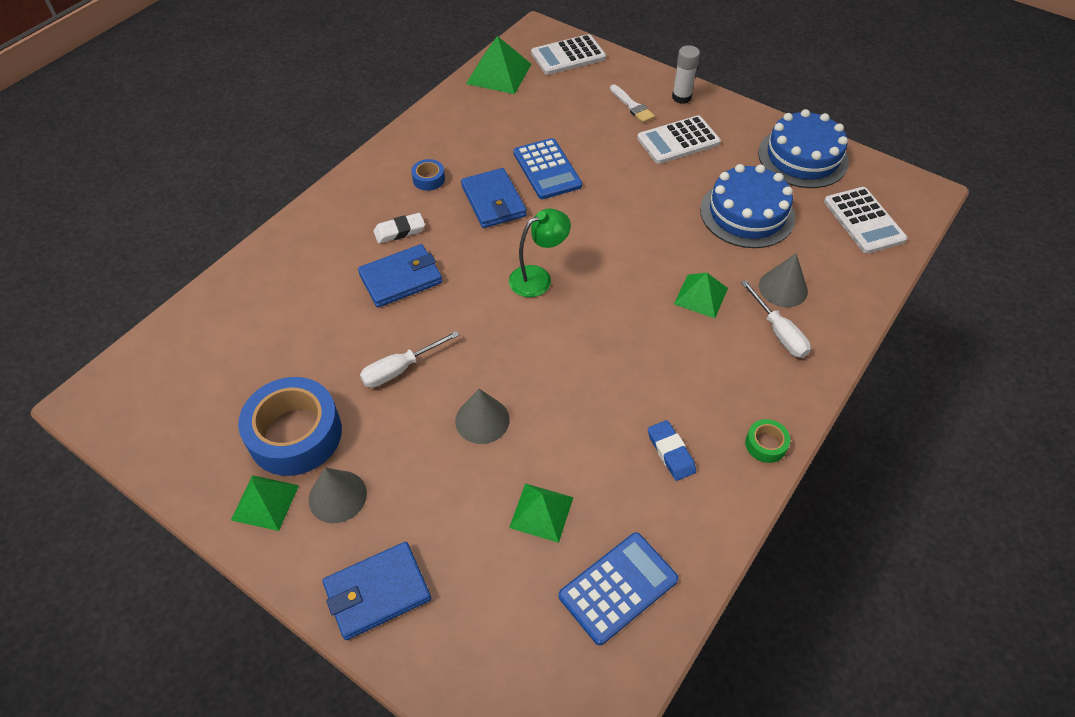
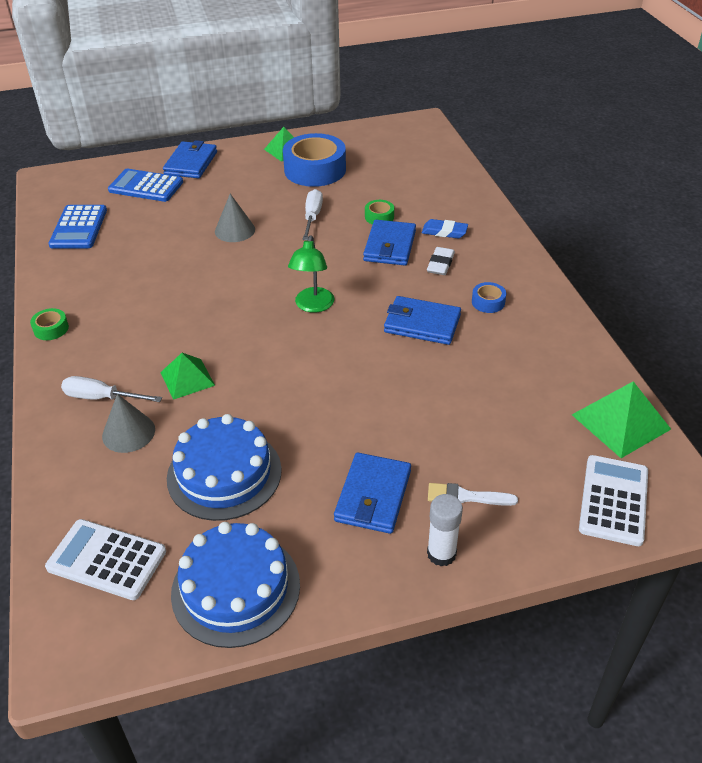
camera: 130 degrees right, 10 degrees down
grey cone [309,467,367,523] -> none
green pyramid [509,483,573,543] -> none
blue calculator [513,138,582,199] -> blue calculator moved to [108,169,183,202]
white calculator [637,115,721,164] -> blue wallet [334,452,411,534]
blue eraser [648,420,696,481] -> blue eraser moved to [422,219,468,238]
none -> green tape [365,200,394,224]

